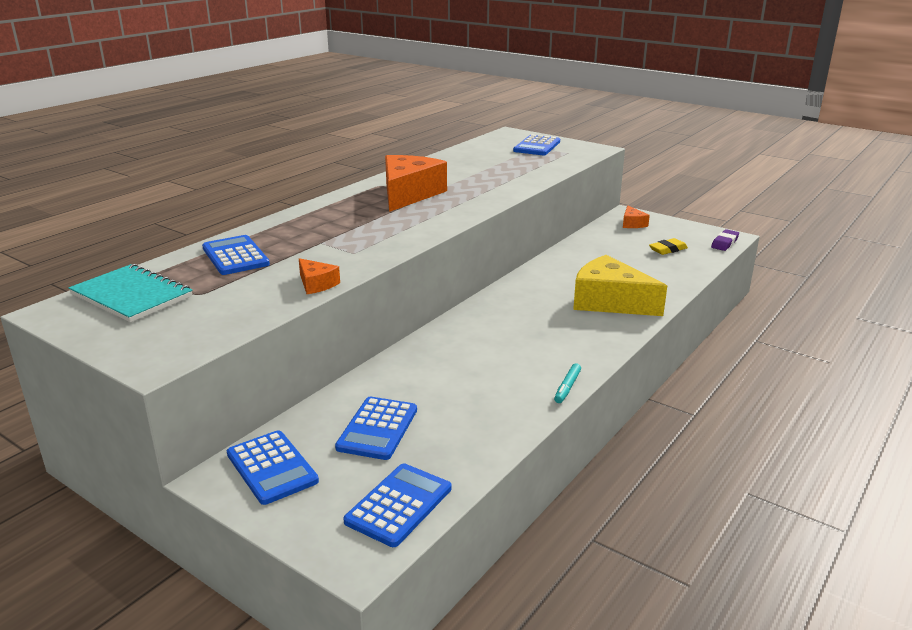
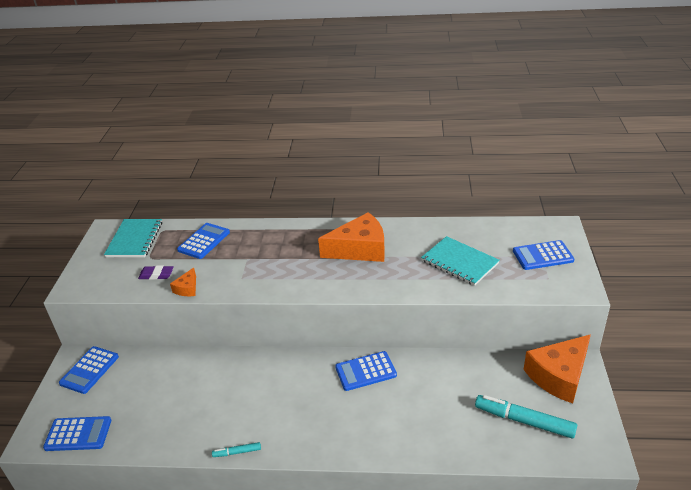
camera: 60 degrees right, 10 degrees up
blue calculator [335,397,417,460] -> blue calculator moved to [335,351,397,391]
yellow cheese [573,255,667,316] -> none
orange cheese [623,205,650,228] -> orange cheese [524,334,591,403], size x2.18
yellow eraser [649,238,688,255] -> turquoise marker [475,395,577,439]
purple eraser [711,229,739,251] -> purple eraser moved to [138,265,174,280]
none -> turquoise notebook [421,236,500,286]

